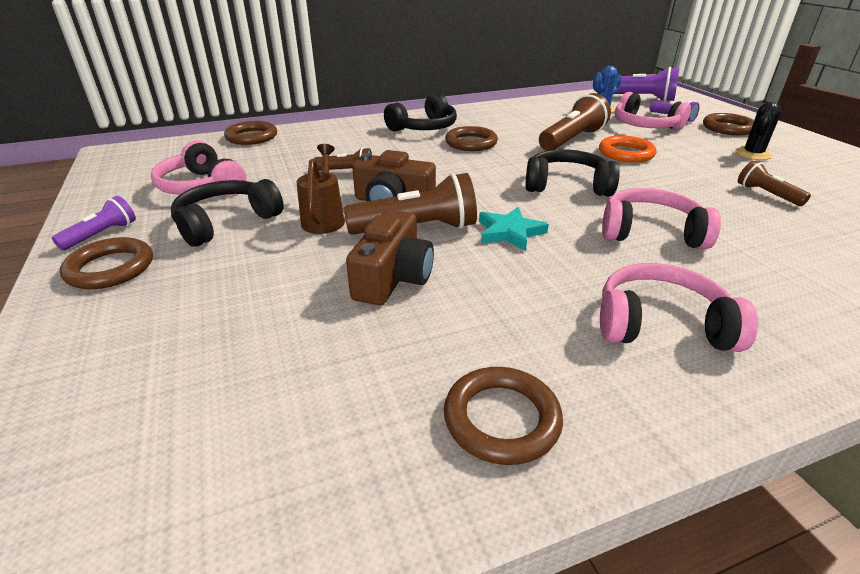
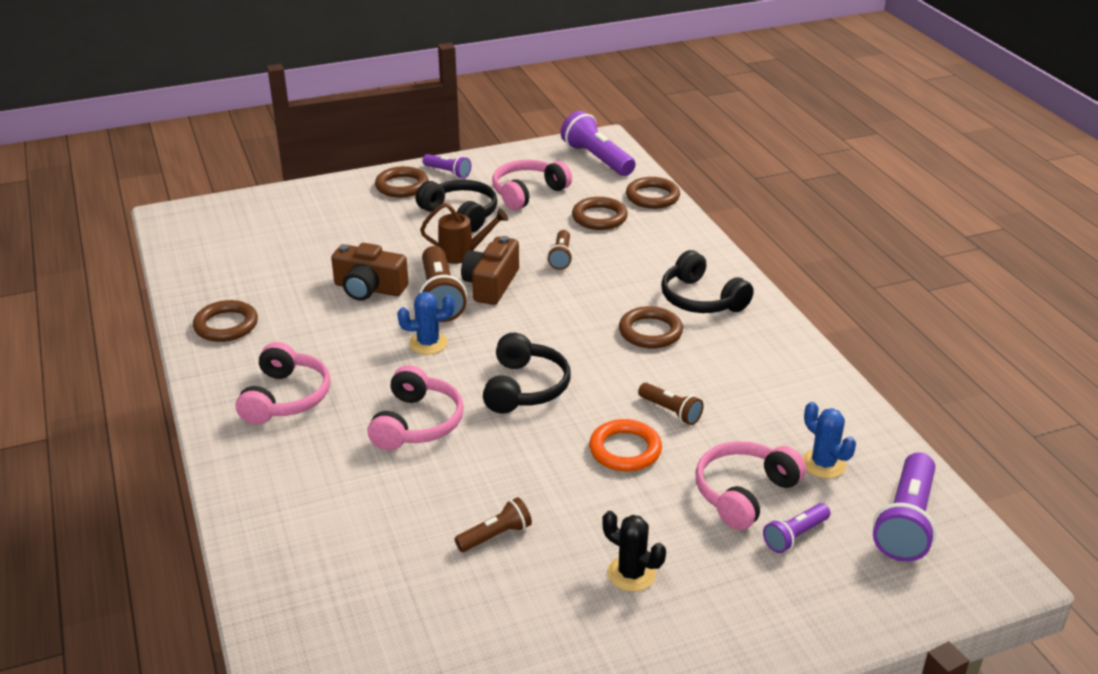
camera: 90 degrees right, 0 degrees up
turquoise star [479,207,549,251] -> blue cactus [397,292,455,355]
brown flashlight [539,93,611,151] -> brown flashlight [638,383,704,425], size x0.56
brown ring [703,113,754,135] -> brown ring moved to [572,197,628,230]
none -> purple flashlight [561,111,636,176]

